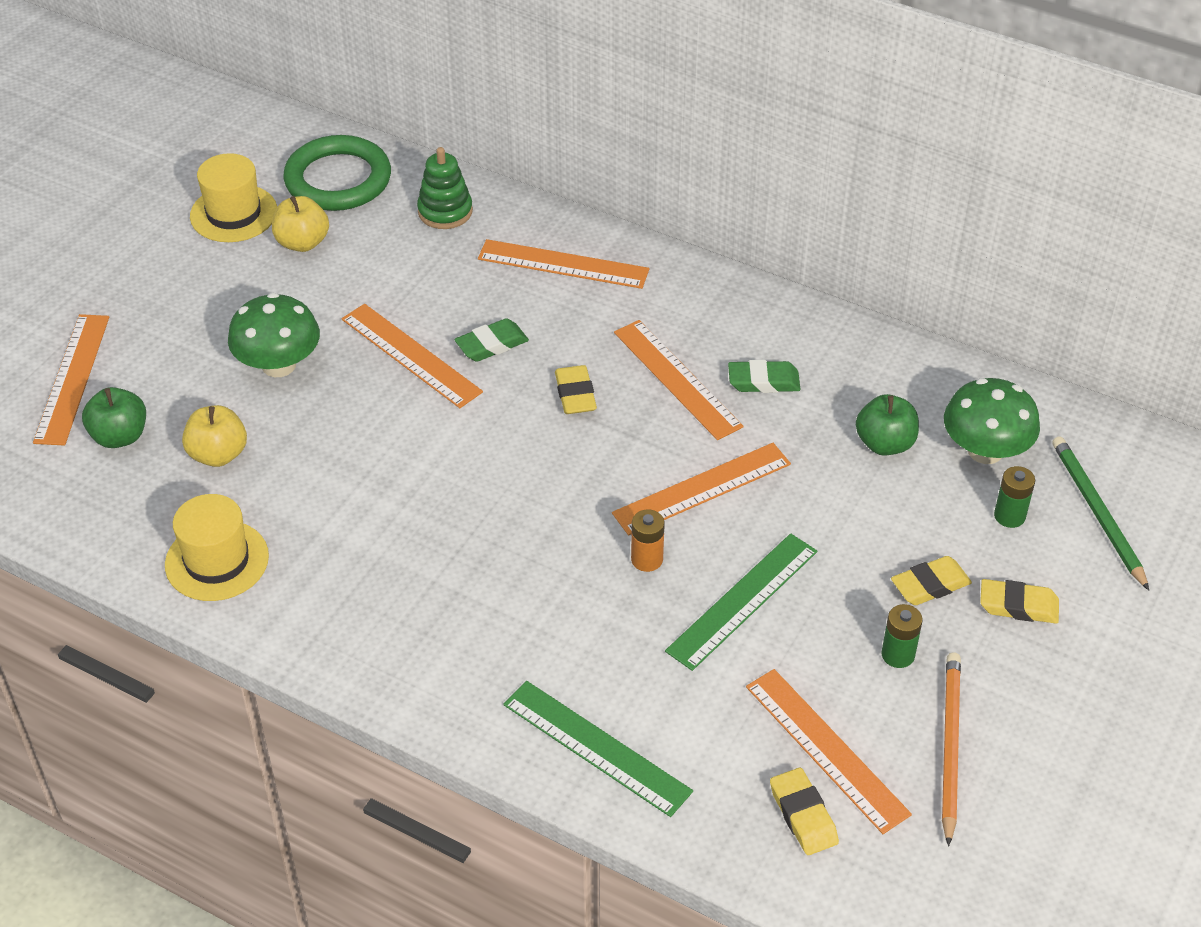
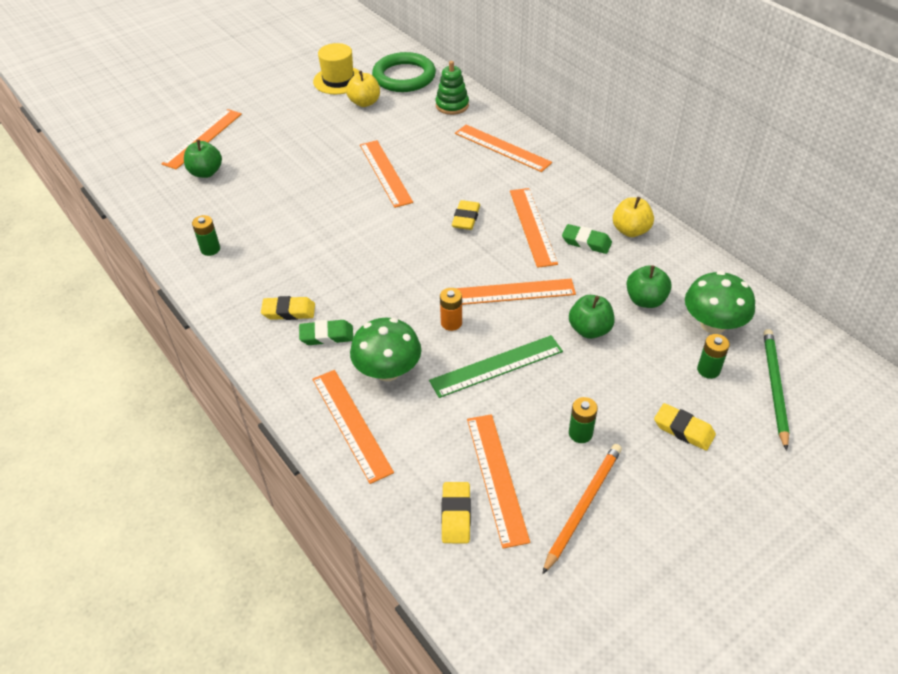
camera: 25 degrees right, 0 degrees up
yellow hat [165,494,269,601] -> green battery [192,215,220,256]
yellow apple [182,405,247,467] -> yellow apple moved to [613,197,654,237]
green mushroom [228,293,320,377] -> green mushroom moved to [350,318,421,381]
green eraser [454,318,529,362] -> green eraser moved to [299,320,353,345]
green ruler [503,681,693,817] -> orange ruler [312,370,394,484]
yellow eraser [891,556,972,605] -> yellow eraser moved to [261,296,315,320]
none -> green apple [569,295,615,339]

